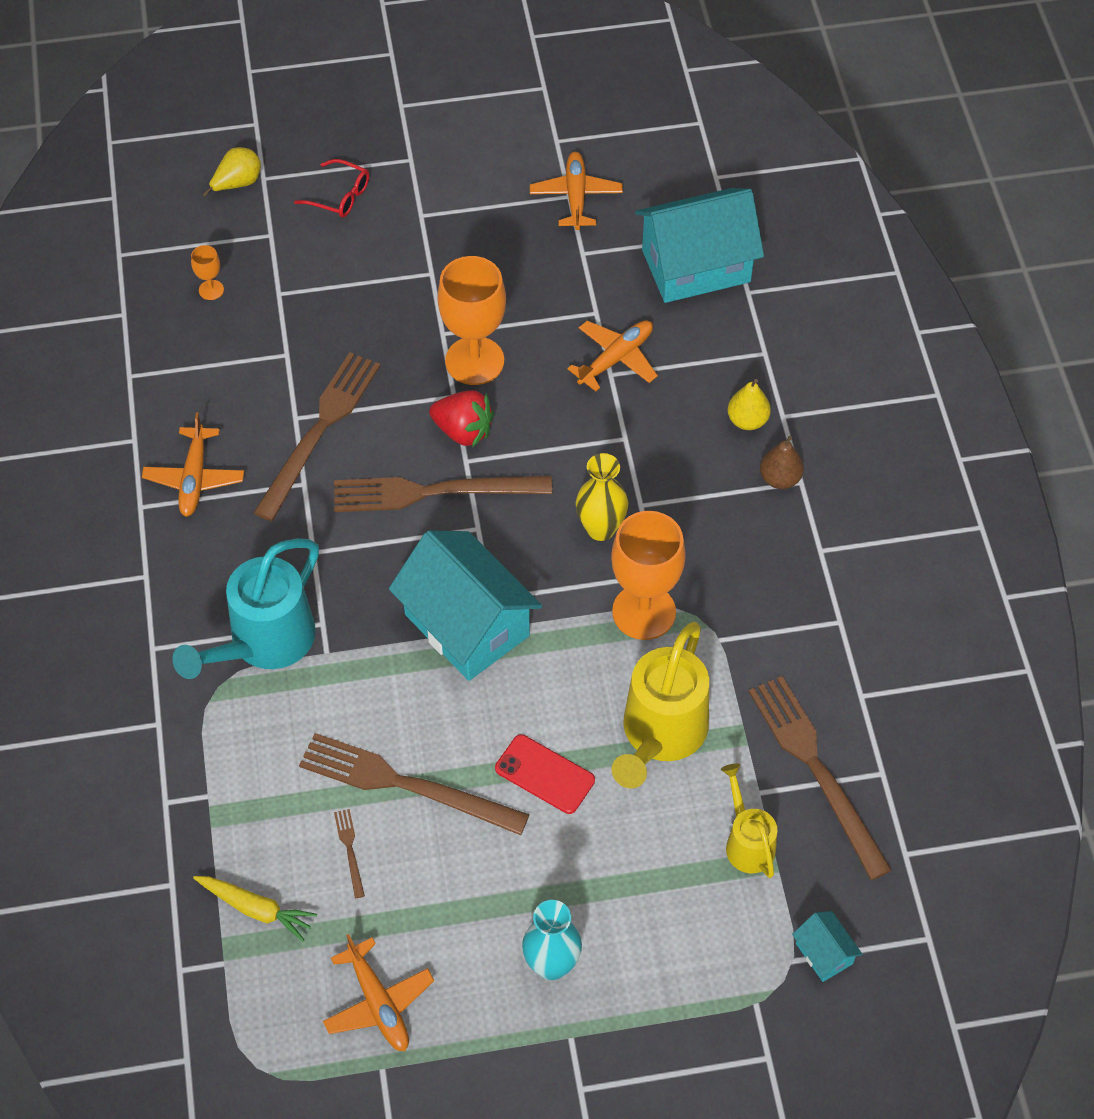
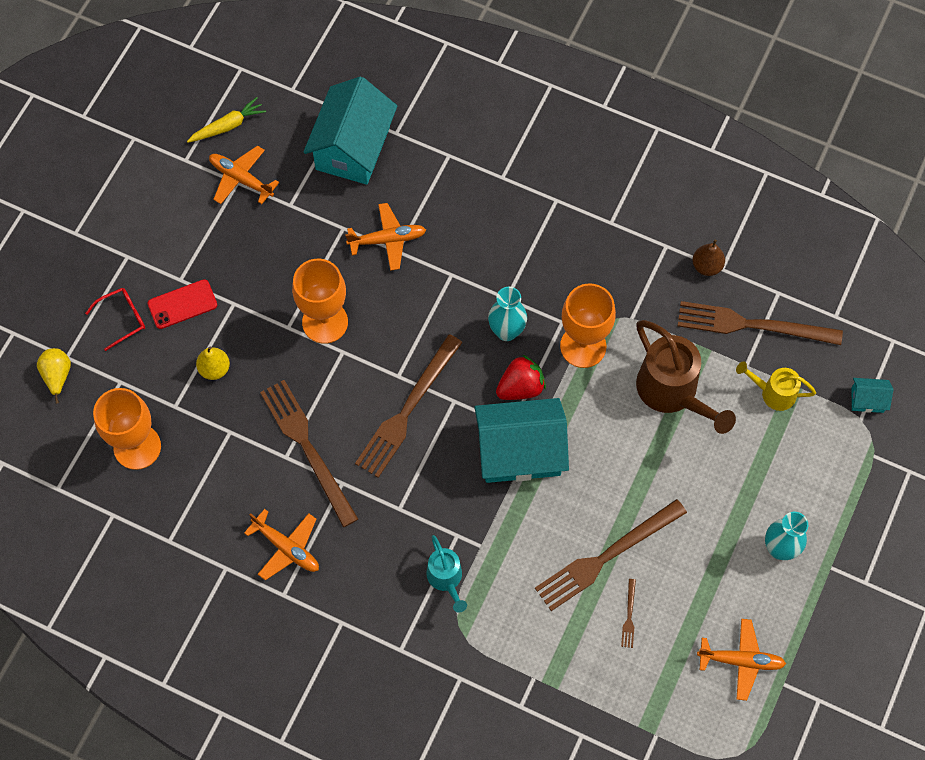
camera: 55 degrees left, 10 degrees up
turquoise watering can [173,538,319,679] -> turquoise watering can [427,535,467,613], size x0.56
orange goblet [191,245,224,300] -> orange goblet [93,388,161,470], size x2.30
yellow carrot [193,876,317,941] -> yellow carrot moved to [187,97,266,143]
brown fork [334,809,365,898] -> brown fork turned 105 degrees counterclockwise [621,579,636,648]
red strawberry [429,390,494,447] -> red strawberry moved to [496,355,546,400]
red phone [495,734,595,814] -> red phone moved to [148,279,217,329]
orange plane [568,320,658,392] -> orange plane turned 90 degrees clockwise [345,203,426,271]
yellow vase [576,453,628,541] -> turquoise vase [488,287,527,341]
yellow watering can [611,622,709,788] -> brown watering can [636,320,736,434]
yellow pear [727,379,771,430] -> yellow pear moved to [196,346,230,380]
brown pear [760,436,804,489] -> brown pear moved to [693,239,725,276]

